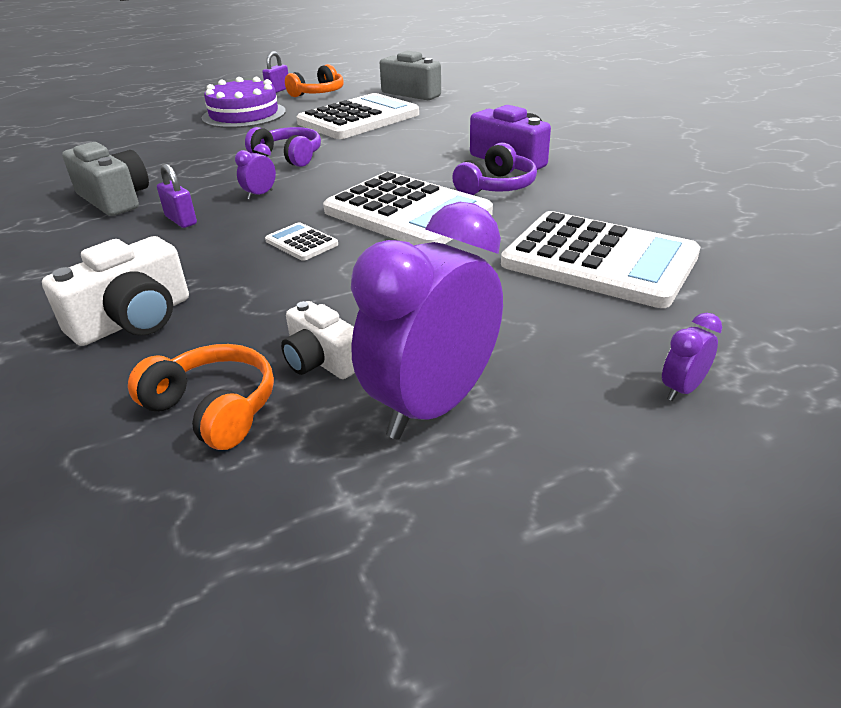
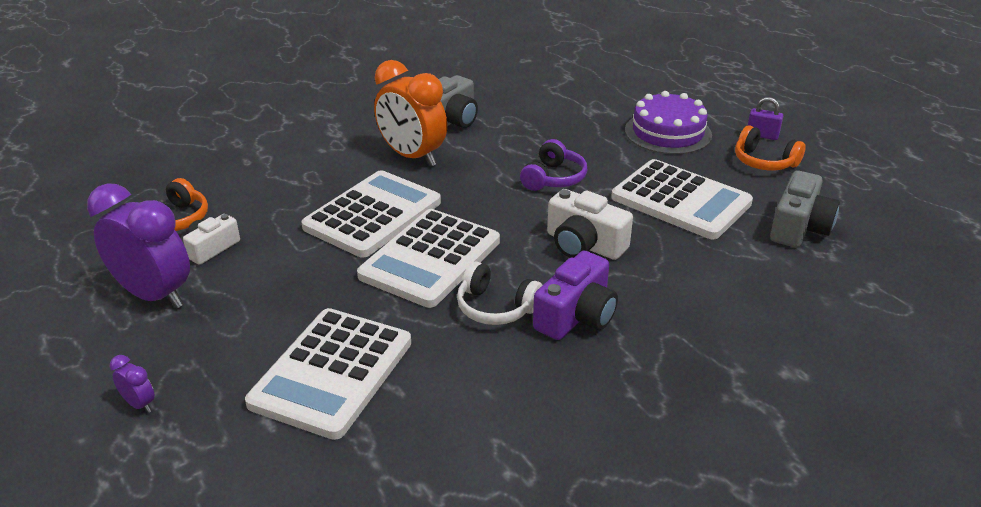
camera: 80 degrees right, 0 degrees up
white camera [42,236,189,346] -> white camera moved to [547,189,633,260]
purple padlock [157,164,197,228] -> orange clock [374,60,447,166]
purple clock [235,144,276,200] -> none
white calculator [265,222,338,261] -> white calculator [301,170,441,257], size x2.40
purple headphones [452,143,537,195] -> white headphones [457,262,542,325]

